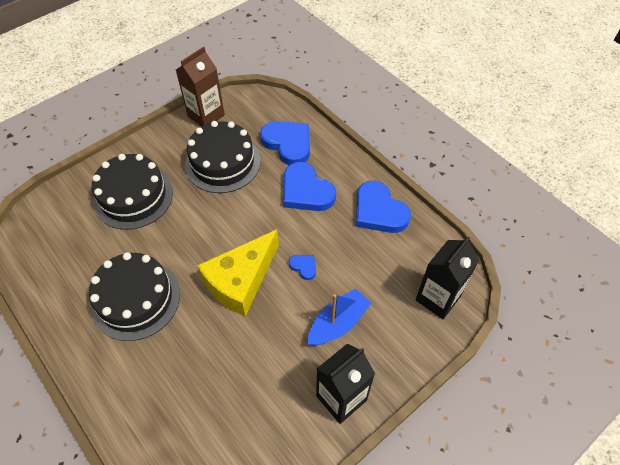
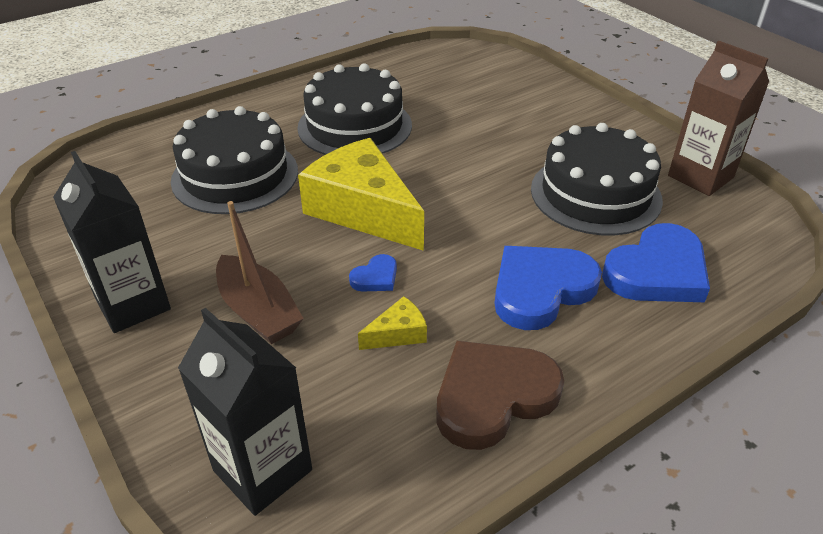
camera: 95 degrees right, 15 degrees down
black cake [92,154,173,230] -> black cake moved to [171,106,298,214]
blue boat [308,288,371,345] -> brown boat [216,201,304,344]
blue heart [356,181,411,233] -> brown heart [437,341,564,450]
none -> yellow cheese [358,296,427,350]

